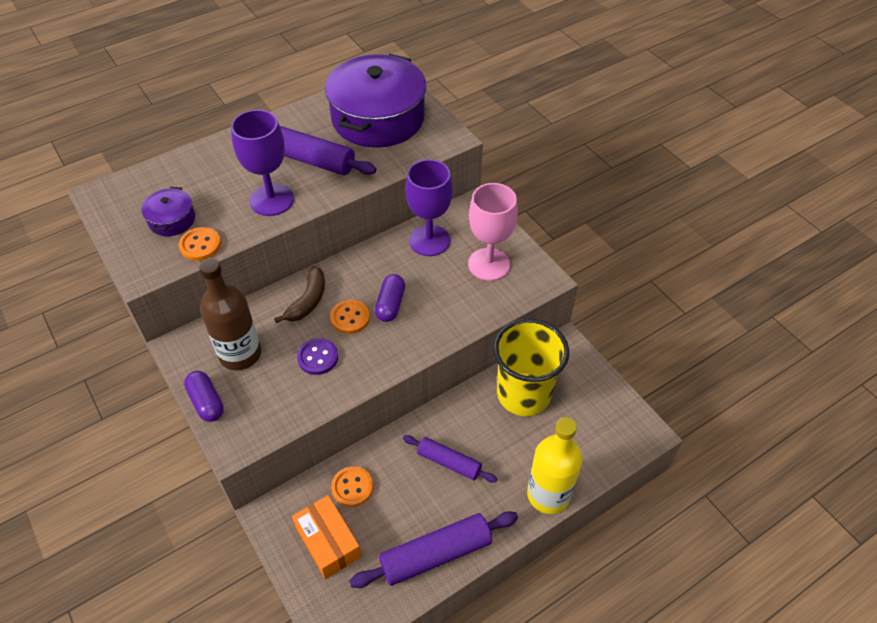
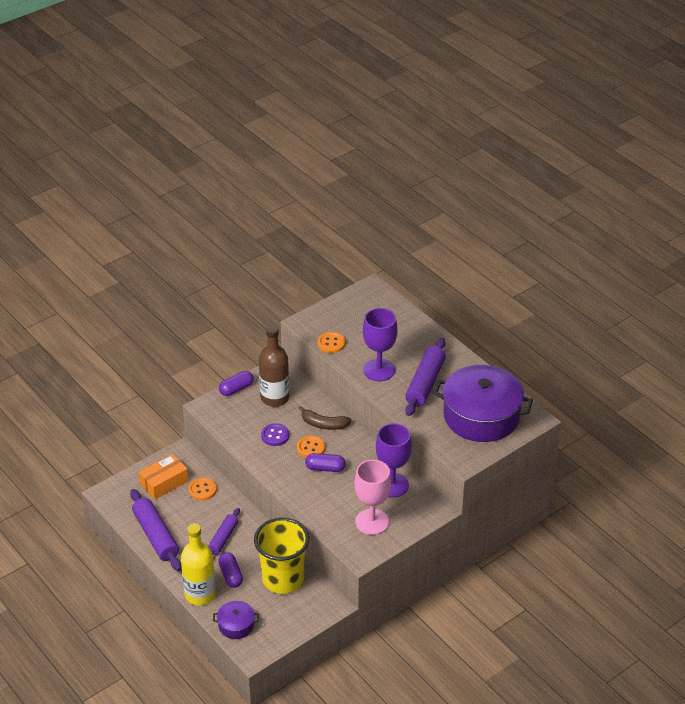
camera: 85 degrees right, 10 degrees down
purple pot [141,187,195,236] -> purple pot moved to [213,601,259,639]
none -> purple capsule [218,552,243,588]

